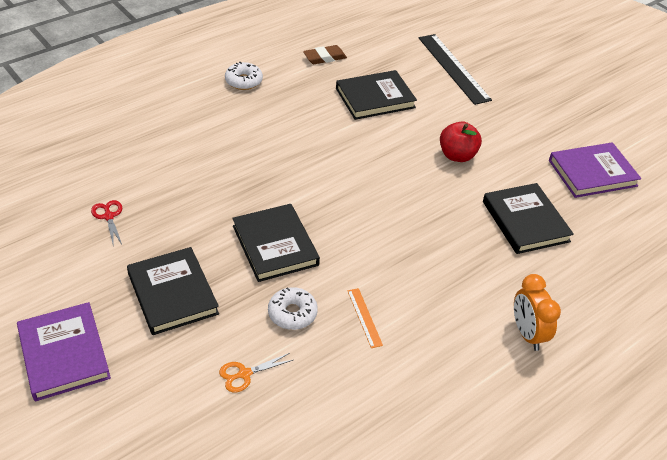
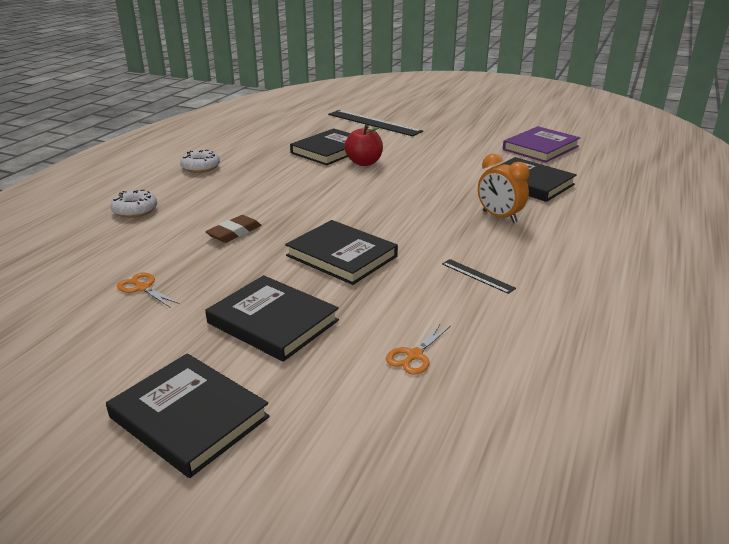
camera: 25 degrees left, 15 degrees down
purple book [17,302,111,401] -> black book [106,353,270,478]
red scissors [91,200,122,244] -> orange scissors [117,272,180,308]
white donut [268,287,318,330] -> white donut moved to [110,190,157,218]
brown eraser [303,45,347,64] -> brown eraser moved to [205,215,261,243]
orange ruler [347,288,383,348] -> black ruler [442,259,516,294]
red apple [440,121,482,162] -> red apple moved to [344,125,383,166]
orange clock [514,274,561,351] -> orange clock moved to [478,154,530,223]

